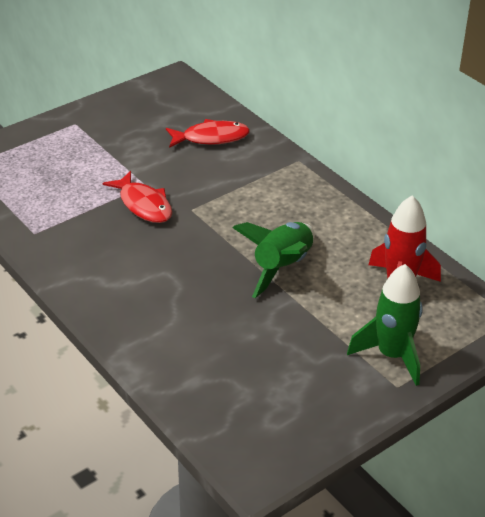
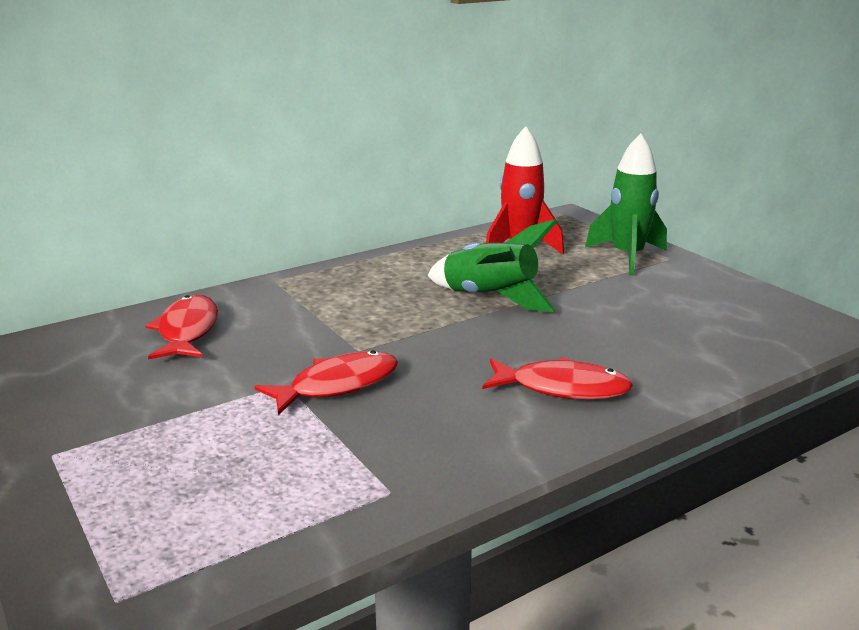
camera: 85 degrees left, 15 degrees down
none -> red fish [483,357,633,400]

